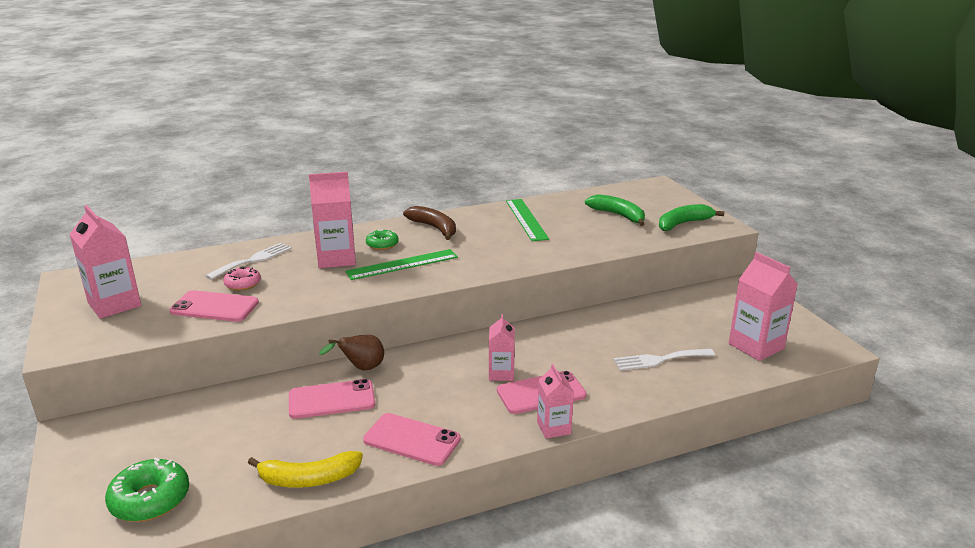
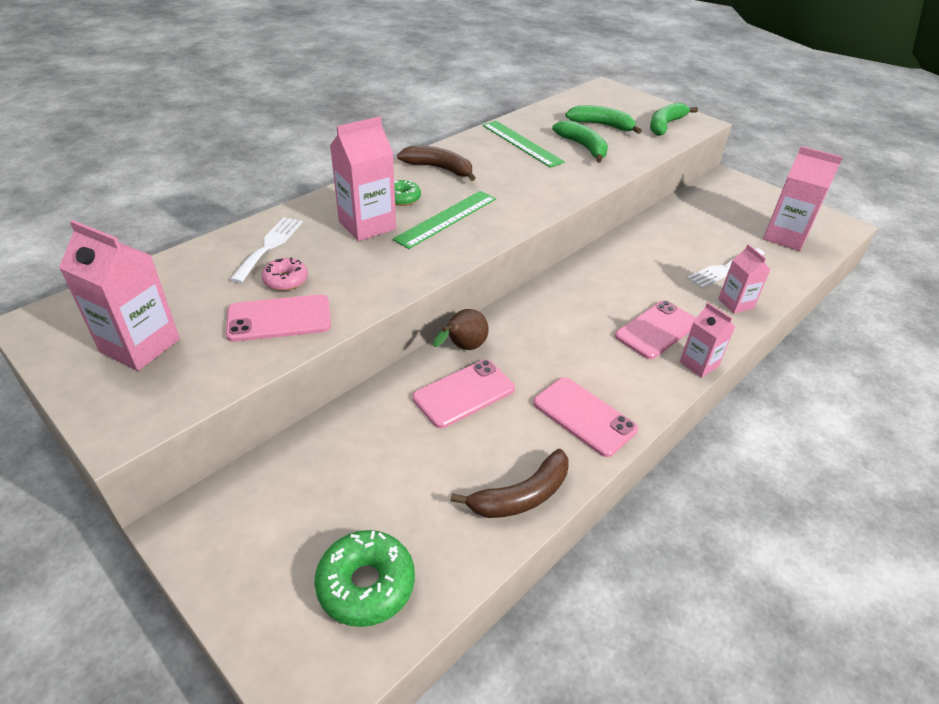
camera: 25 degrees left, 15 degrees up
yellow banana [248,451,363,488] -> brown banana [450,449,568,518]
pink phone [363,413,461,466] -> pink phone turned 45 degrees clockwise [533,377,638,457]
pink carton [489,314,515,381] -> pink carton moved to [718,244,770,314]
none -> green banana [552,120,608,163]

